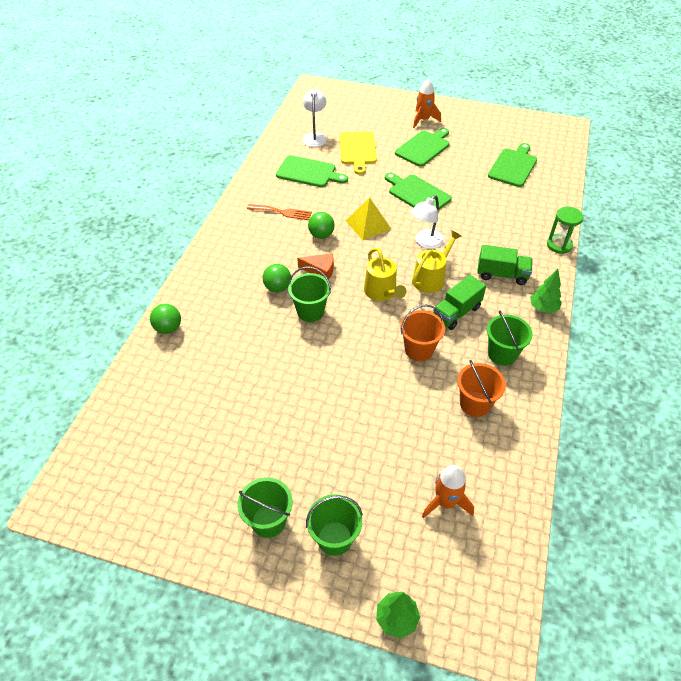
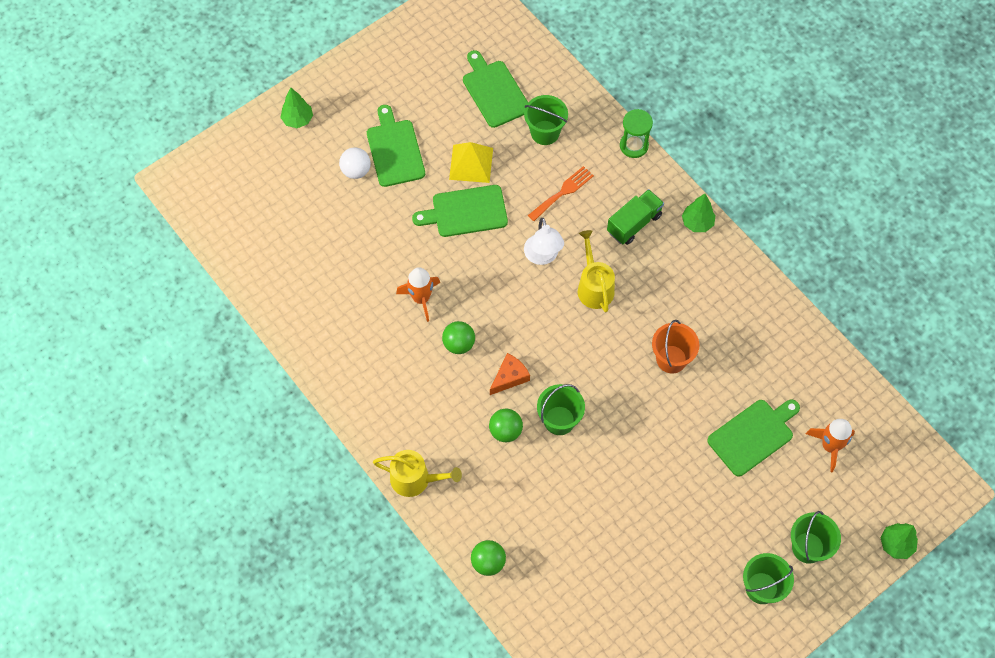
camera: 55 degrees left, 15 degrees up
orange fork [247,204,312,220] -> orange fork moved to [528,166,594,221]
green cutting board [276,155,348,187] -> green cutting board moved to [707,399,800,476]
white lamp [303,89,327,147] -> none
yellow cutting board [340,131,377,175] -> none
yellow pyramid [346,197,391,240] -> yellow pyramid moved to [449,142,493,183]
yellow watering can [364,248,406,301] -> yellow watering can moved to [373,450,462,497]
orange rocket [413,79,441,128] -> orange rocket moved to [396,267,440,322]
green truck [433,275,486,330] -> none
orange bucket [457,360,506,417] -> none
green bucket [487,311,533,366] -> green bucket moved to [524,95,568,145]
none -> green tree [280,87,313,128]
none -> white ball [339,147,371,179]

